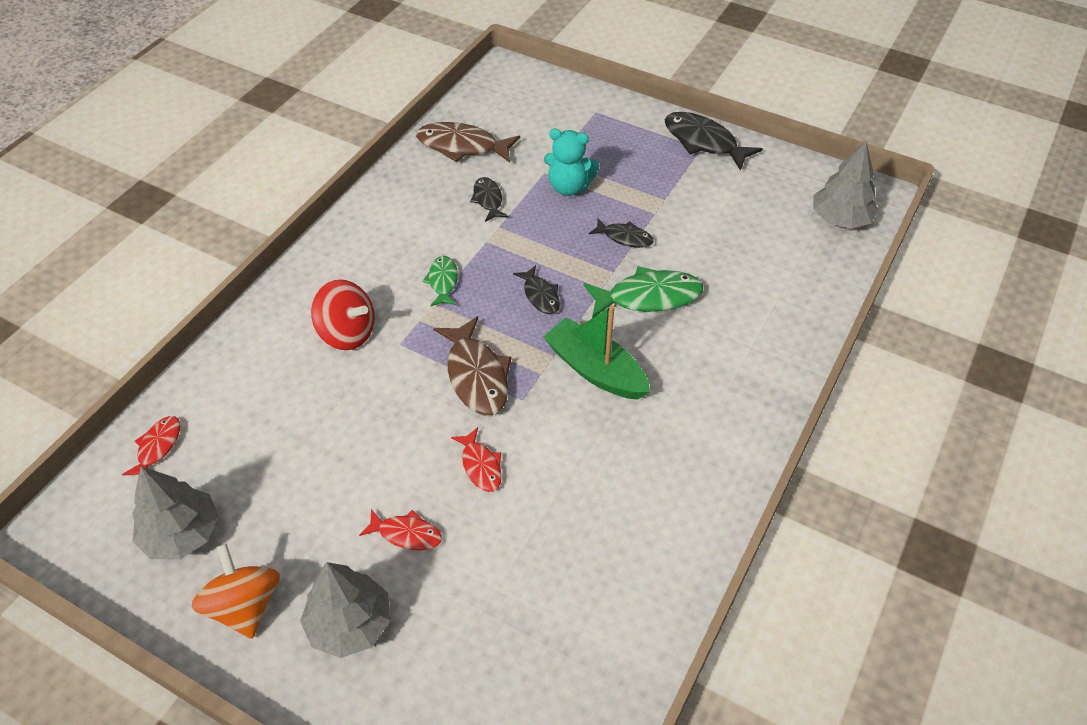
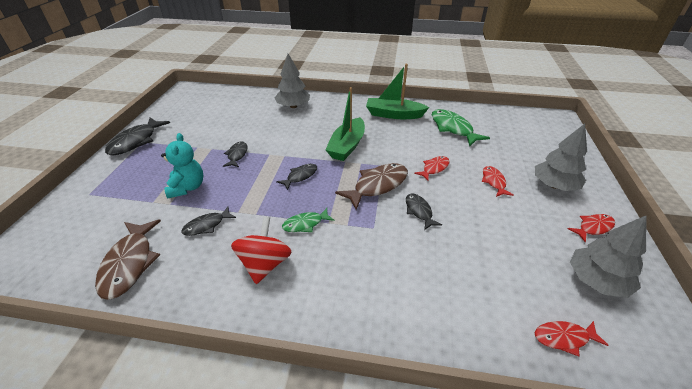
camera: 110 degrees left, 10 degrees down
orange spinning top [192,544,280,639] -> red fish [568,214,615,242]
red spinning top [311,279,375,350] -> red spinning top moved to [231,216,292,284]
green fish [583,266,703,318] -> green fish moved to [432,109,490,146]
grey tree [814,141,879,229] -> grey tree moved to [275,54,310,108]
none -> green boat [366,64,429,119]
none -> black fish [406,194,442,230]

